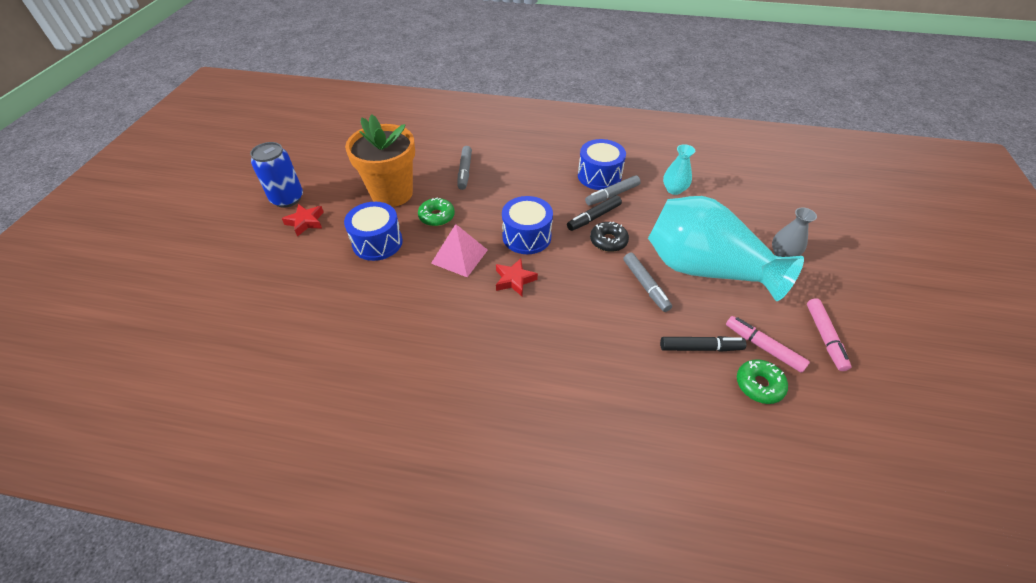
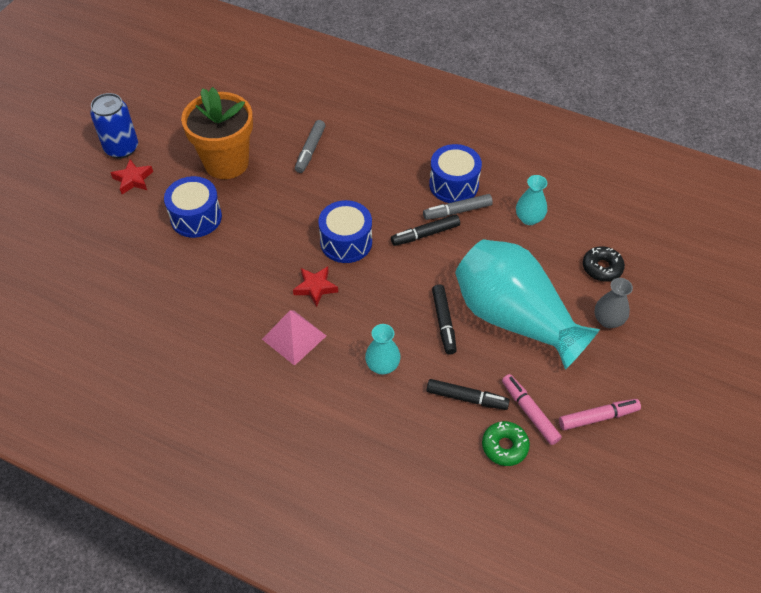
camera: 15 degrees right, 5 degrees up
green donut [418,197,455,226] -> none
pink pyramid [431,224,488,277] -> pink pyramid moved to [262,310,326,366]
black donut [590,222,629,252] -> black donut moved to [583,246,625,282]
grey marker [623,253,672,312] -> black marker [432,284,457,355]
pink marker [807,298,851,371] -> pink marker turned 120 degrees counterclockwise [559,399,641,430]
none -> turquoise vase [365,324,401,374]

